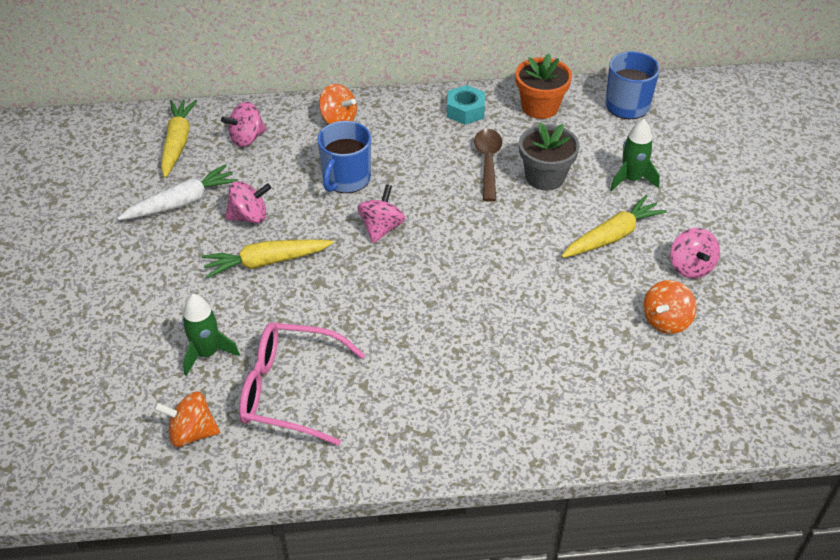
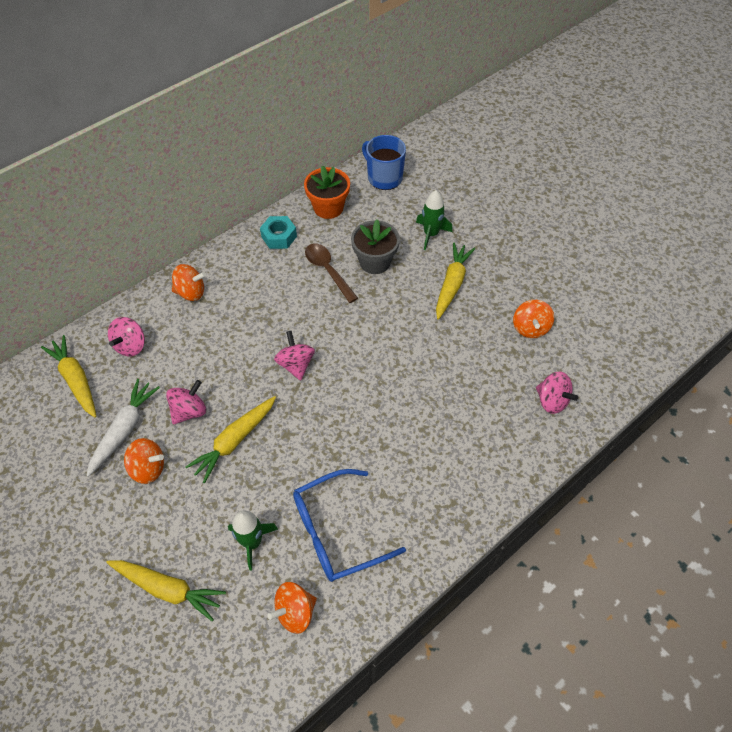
camera: 35 degrees left, 10 degrees up
pink glasses [239,322,365,446] -> blue glasses [293,469,406,582]
blue mug [317,121,371,193] -> none
pink spinning top [670,228,720,279] -> pink spinning top moved to [536,371,578,414]
none -> yellow carrot [106,560,226,621]
none -> orange spinning top [124,438,164,484]

